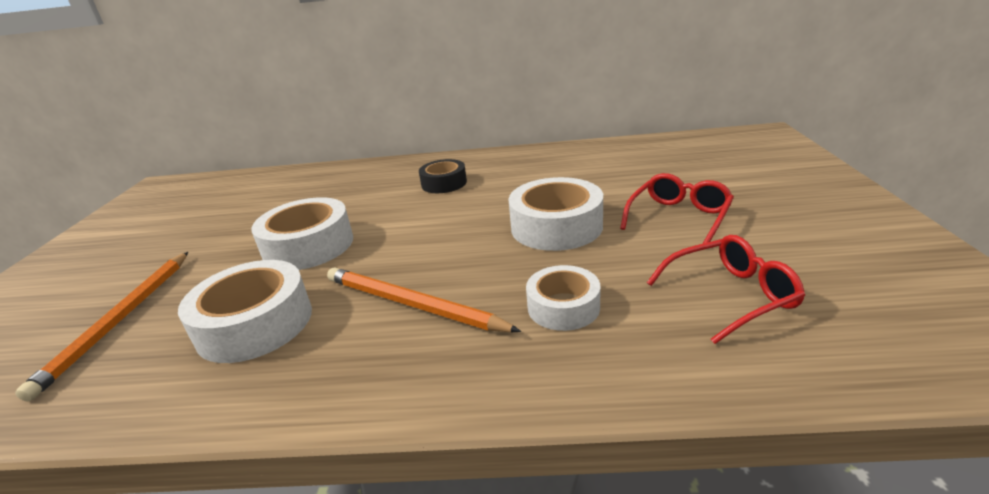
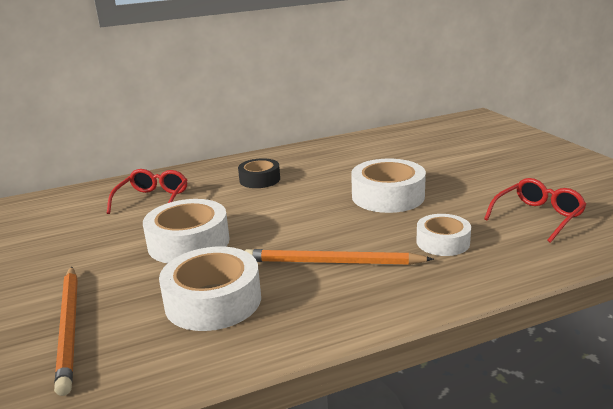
camera: 25 degrees left, 5 degrees down
red glasses [620,173,734,244] -> red glasses moved to [107,169,187,214]

